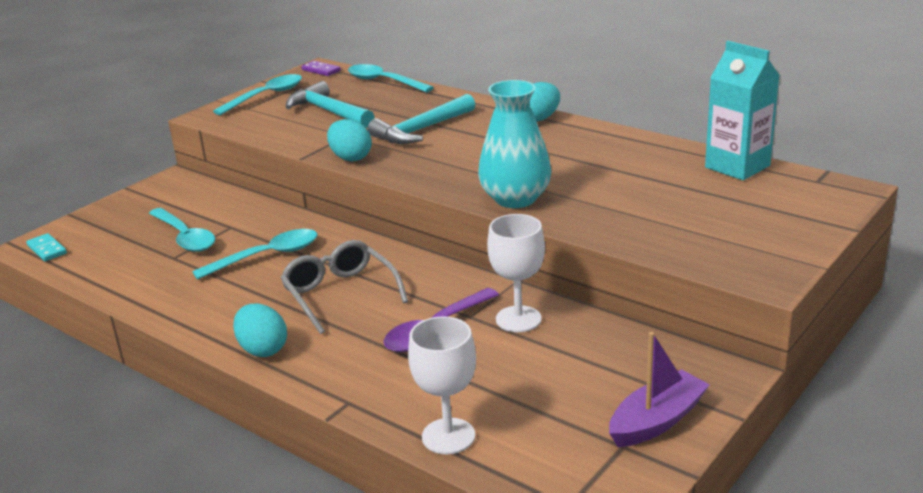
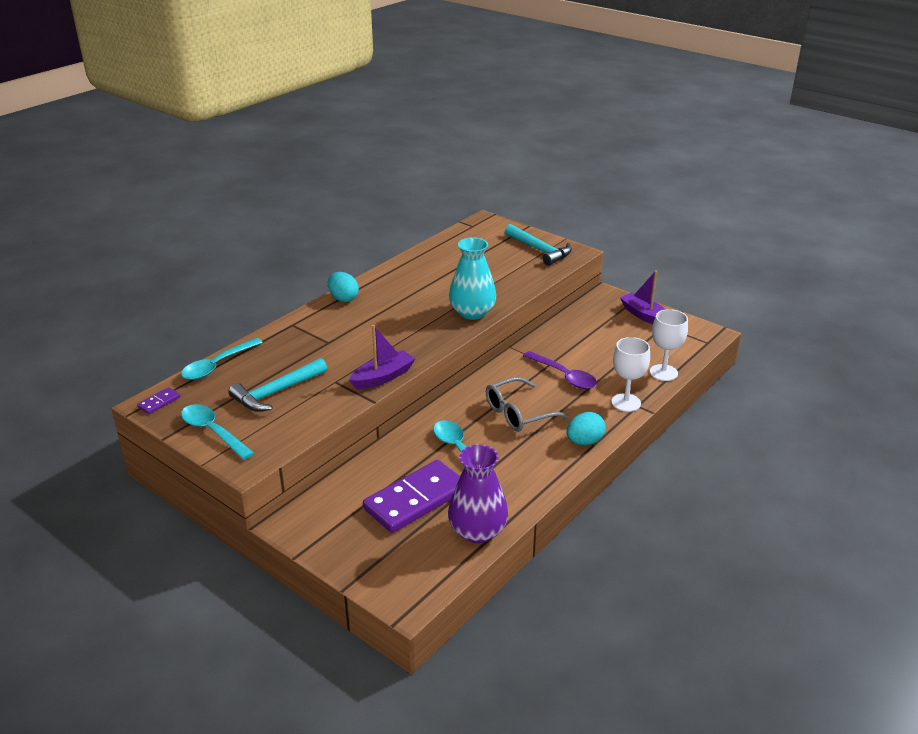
camera: 90 degrees left, 5 degrees up
turquoise domino [26,233,67,261] -> none
turquoise spoon [149,208,215,252] -> purple domino [363,460,460,533]
turquoise egg [327,119,372,161] -> purple boat [349,325,415,389]
turquoise hammer [368,94,476,144] -> turquoise hammer moved to [505,224,572,266]
white goblet [487,214,545,332] -> white goblet moved to [611,337,650,412]
turquoise carton [705,41,780,180] -> none
none -> purple vase [448,444,508,543]

